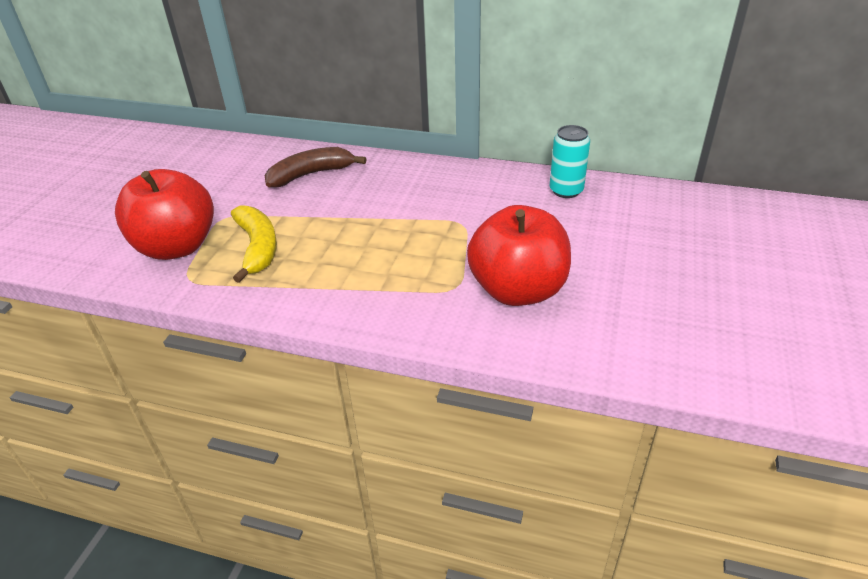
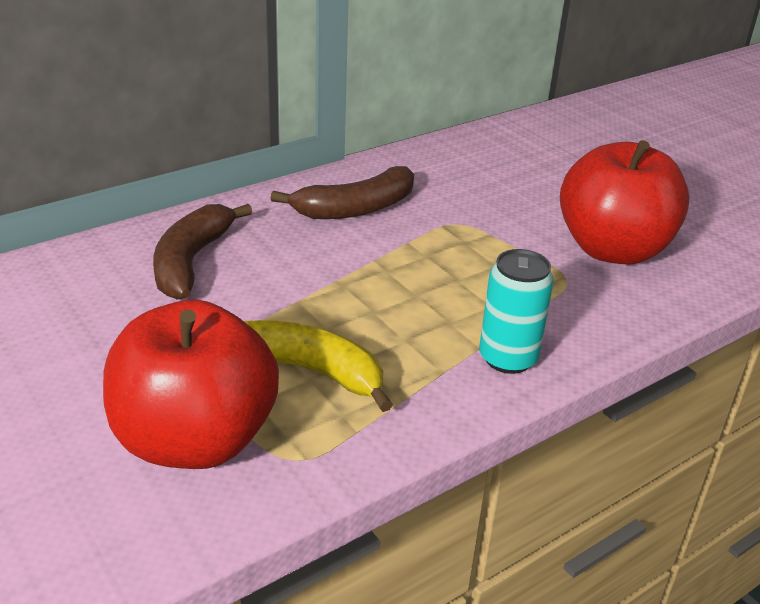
camera: 55 degrees left, 5 degrees down
turquoise can [550,125,590,198] -> turquoise can moved to [479,249,554,374]
none -> brown banana [271,166,414,219]

